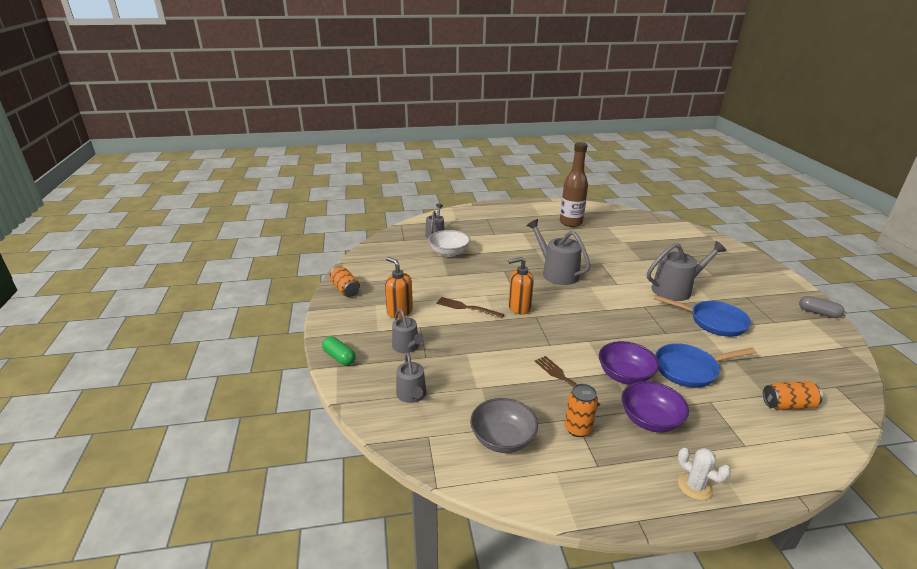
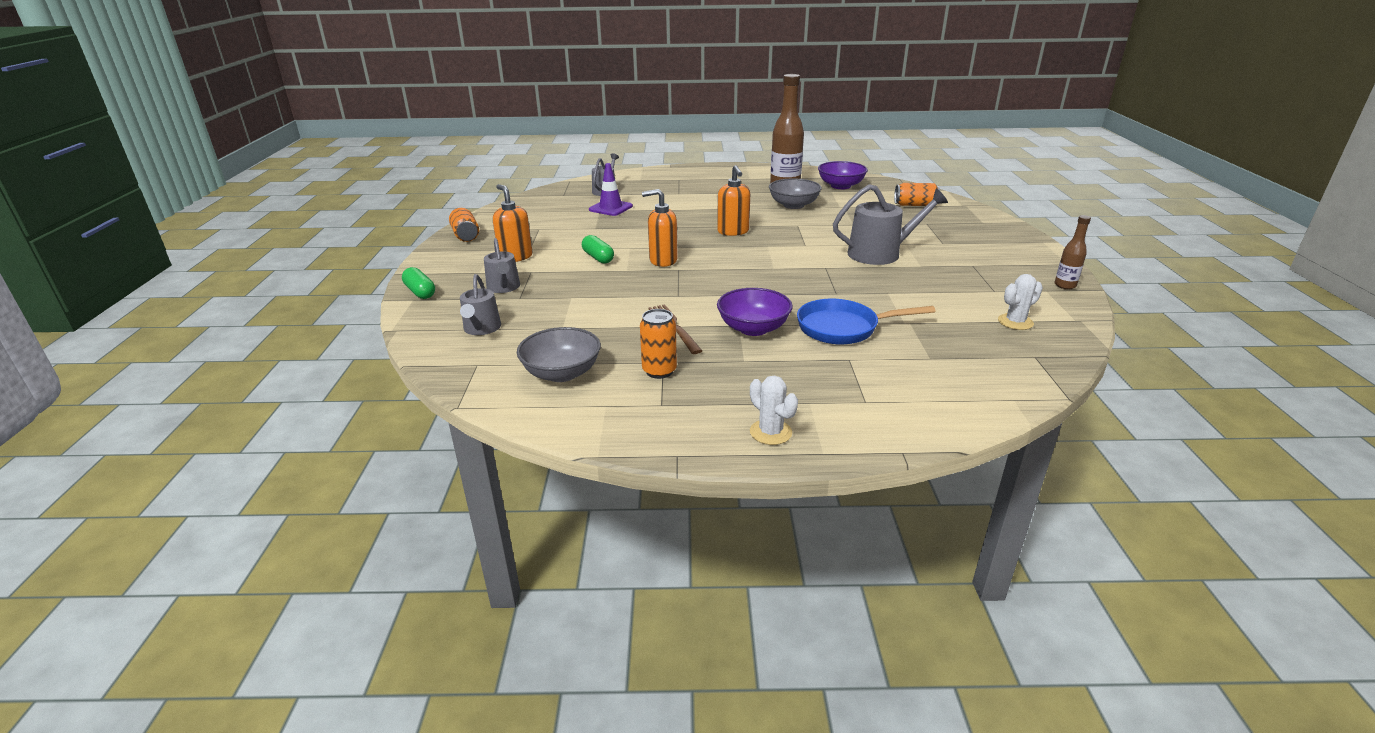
camera: 10 degrees right, 0 degrees up
white bowl [429,230,470,257] -> purple traffic cone [589,163,633,216]
brown fork [436,297,504,318] -> green capsule [582,235,614,264]
grey watering can [527,219,591,285] -> orange soap dispenser [717,165,750,236]
purple bowl [622,381,689,432] -> purple bowl moved to [818,161,868,189]
blue pan [654,295,751,337] -> none
orange can [763,381,823,410] -> orange can moved to [894,183,940,206]
grey capsule [799,296,844,318] -> brown bottle [1054,215,1091,289]
none -> grey bowl [769,178,822,209]
none -> white cactus [998,274,1043,330]

